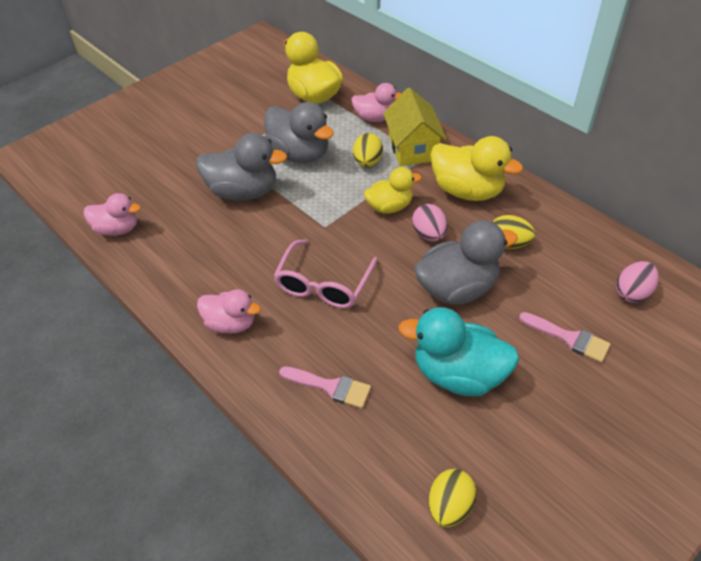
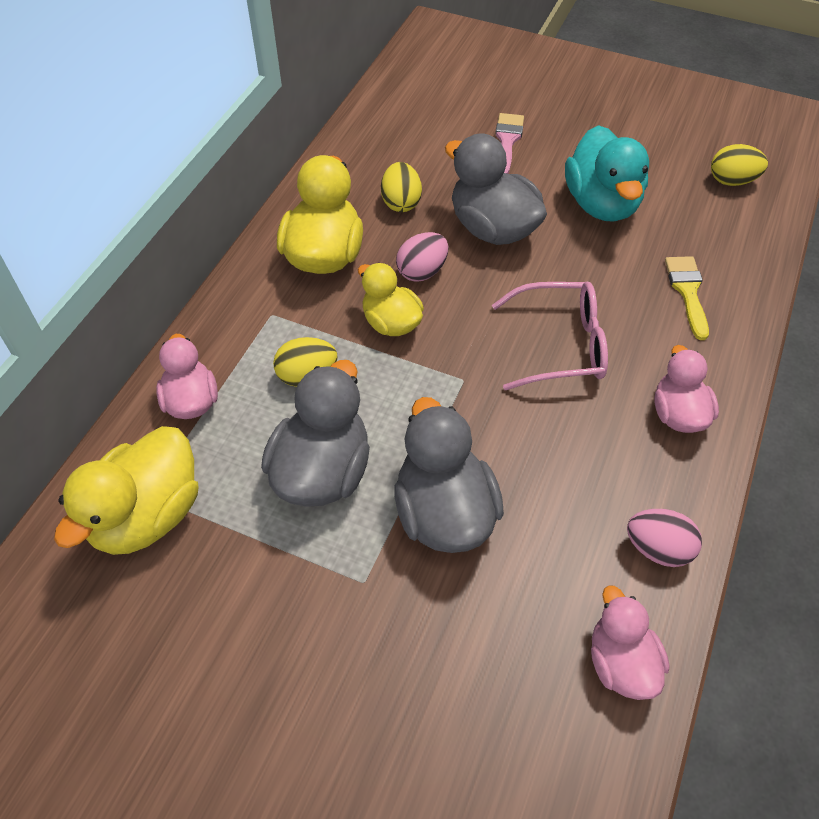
camera: 115 degrees left, 5 degrees up
pink brush [279,366,371,409] -> yellow brush [665,256,709,340]
yellow house [383,88,447,166] -> none
pink egg [616,261,659,303] -> pink egg moved to [627,509,702,567]

